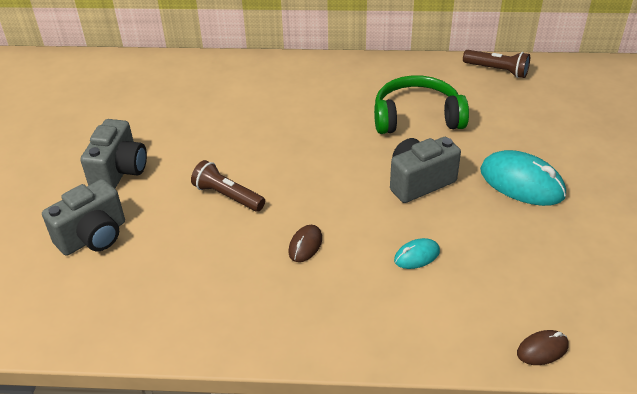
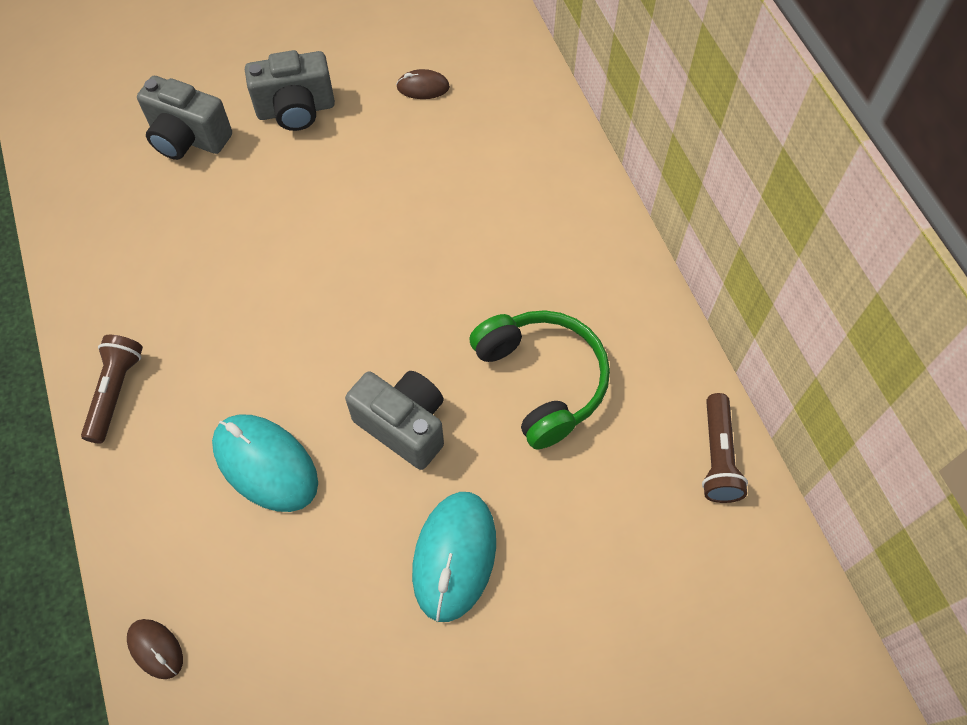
camera: 65 degrees right, 20 degrees up
brown flashlight [191,160,265,212] -> brown flashlight moved to [81,335,143,444]
brown mouse [289,225,322,262] -> brown mouse moved to [396,69,450,99]
turquoise mouse [394,238,440,269] -> turquoise mouse [212,414,318,512], size x1.95

